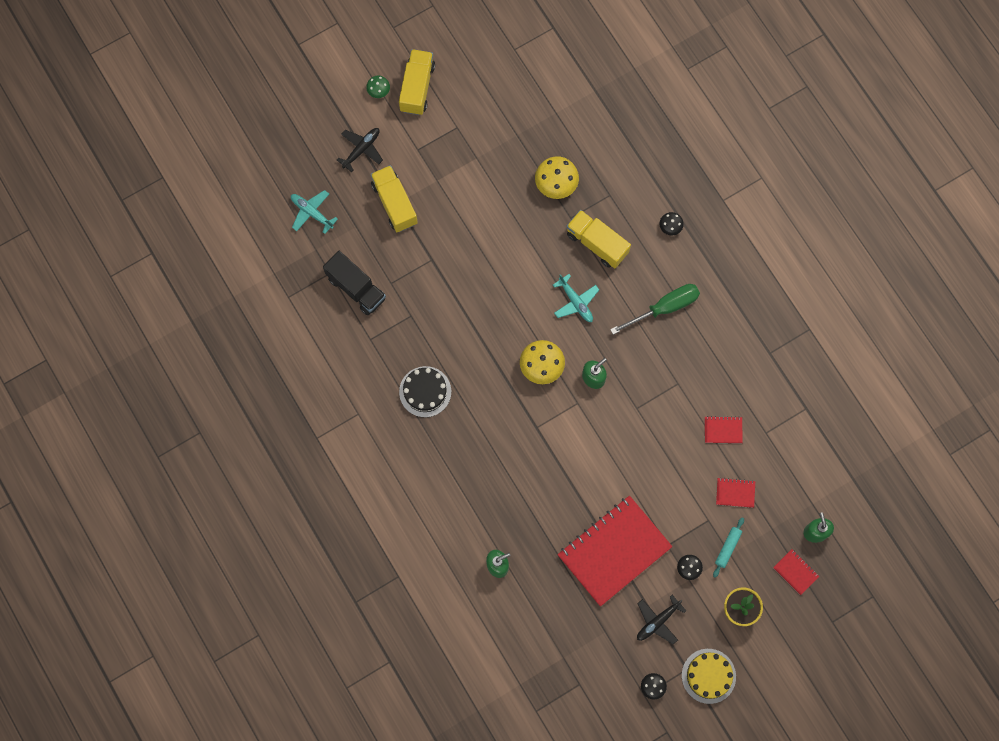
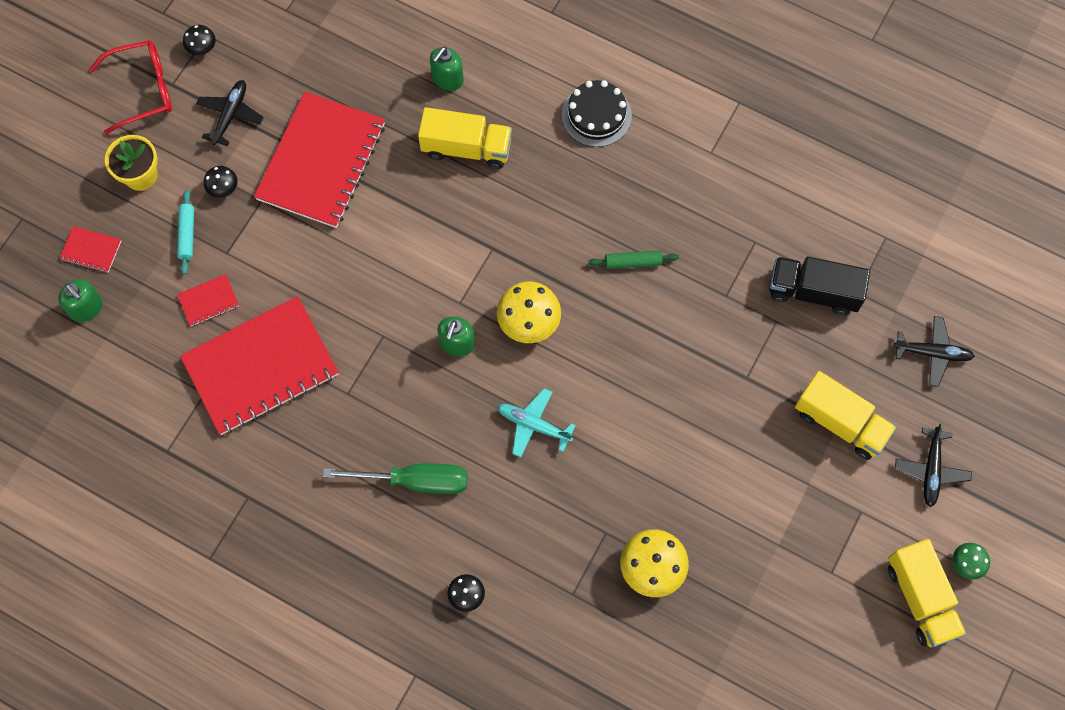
camera: 150 degrees right, 5 degrees down
turquoise plane [291,190,338,234] -> black plane [893,316,975,387]
black cake [399,366,451,417] -> black cake moved to [562,80,632,147]
yellow truck [566,210,631,268] -> yellow truck moved to [418,107,512,169]
green screwdriver [610,284,700,335] -> green screwdriver turned 120 degrees counterclockwise [323,464,468,494]
yellow cake [682,649,736,704] -> red glasses [89,40,172,134]
red notebook [705,416,743,444] -> red notebook [180,296,339,435], size x2.47
none -> green rolling pin [588,251,679,269]

